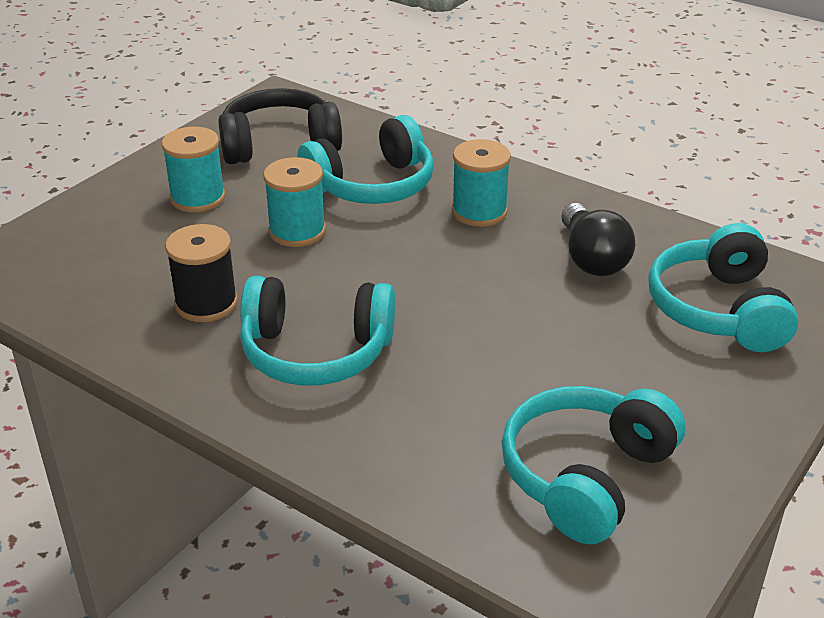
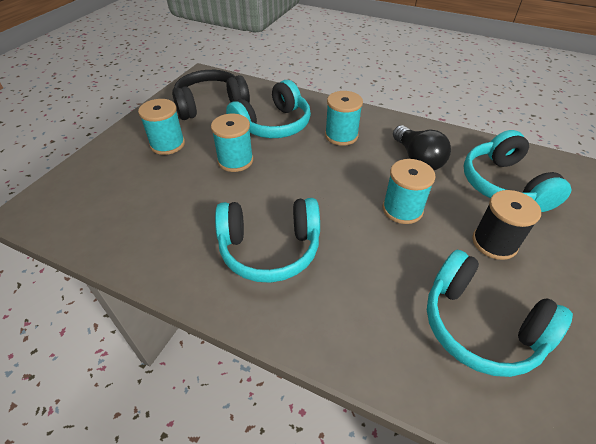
camera: 10 degrees left, 10 degrees up
black spool [165,224,238,322] -> black spool moved to [472,190,541,260]
turquoise headphones [501,386,685,544] -> turquoise headphones turned 75 degrees counterclockwise [427,250,573,377]
none -> turquoise spool [383,159,436,224]

